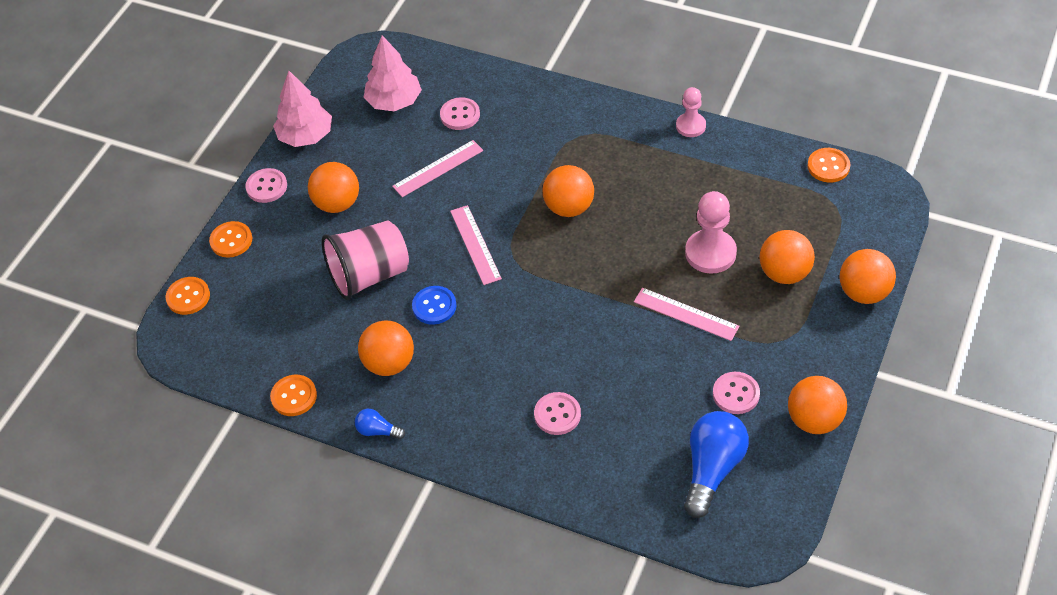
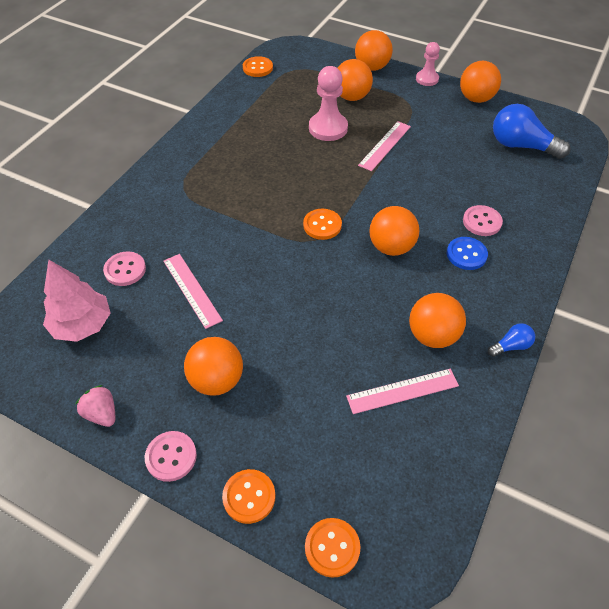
camera: 90 degrees left, 0 degrees up
orange button [270,375,317,416] -> orange button moved to [303,209,342,240]
pink tree [273,71,332,147] -> pink strawberry [76,385,115,427]
pink cup [322,220,409,300] -> none
blue light bulb [355,409,405,439] -> blue light bulb turned 135 degrees counterclockwise [488,323,535,357]
blue button [412,286,457,325] -> blue button moved to [447,237,488,270]
pink ruler [450,205,502,285] -> pink ruler moved to [346,369,459,414]
orange ball [543,165,594,217] -> orange ball moved to [369,206,419,256]
pink pawn [676,87,706,137] -> pink pawn moved to [416,42,440,86]
pink button [713,372,760,414] -> none

